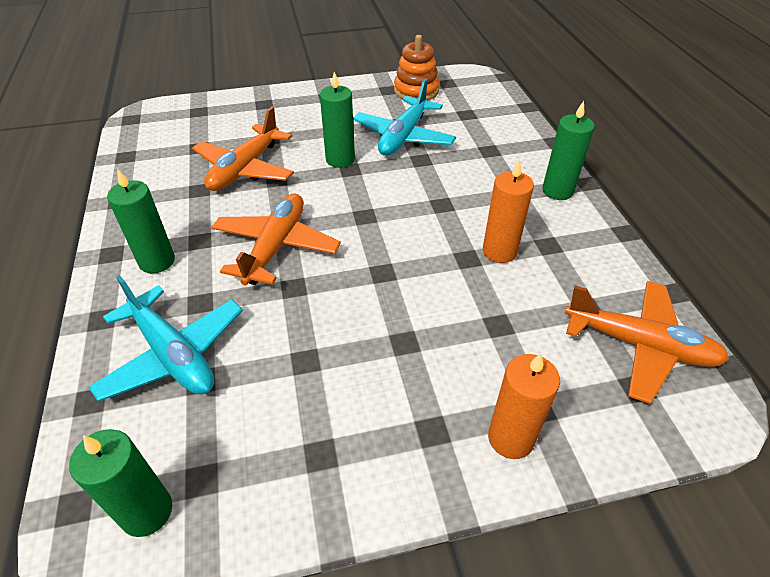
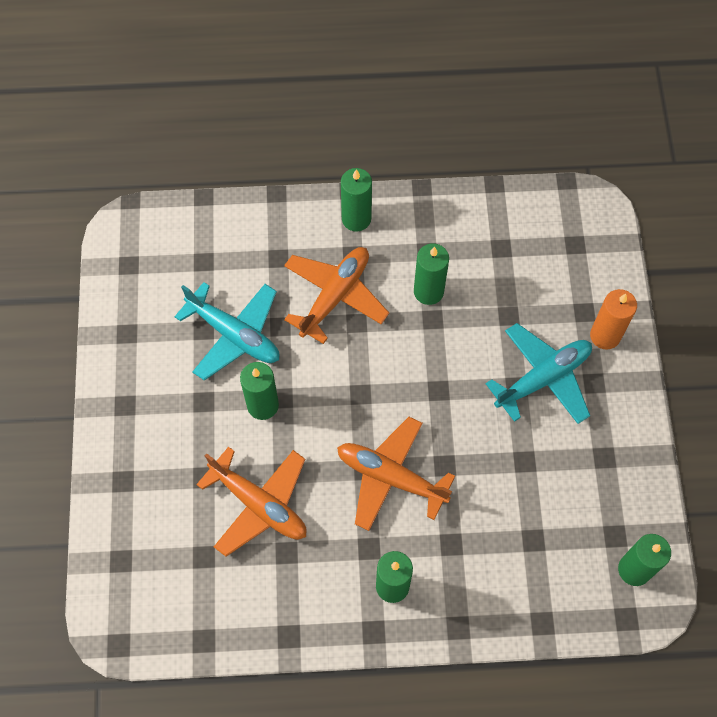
camera: 80 degrees left, 20 degrees up
turquoise plane [88,275,243,402] -> turquoise plane moved to [486,323,592,424]
orange stacking toy [394,35,440,101] -> none
orange candle [483,159,534,263] -> green candle [414,243,449,305]
orange plane [565,281,729,404] -> orange plane moved to [284,247,389,344]

